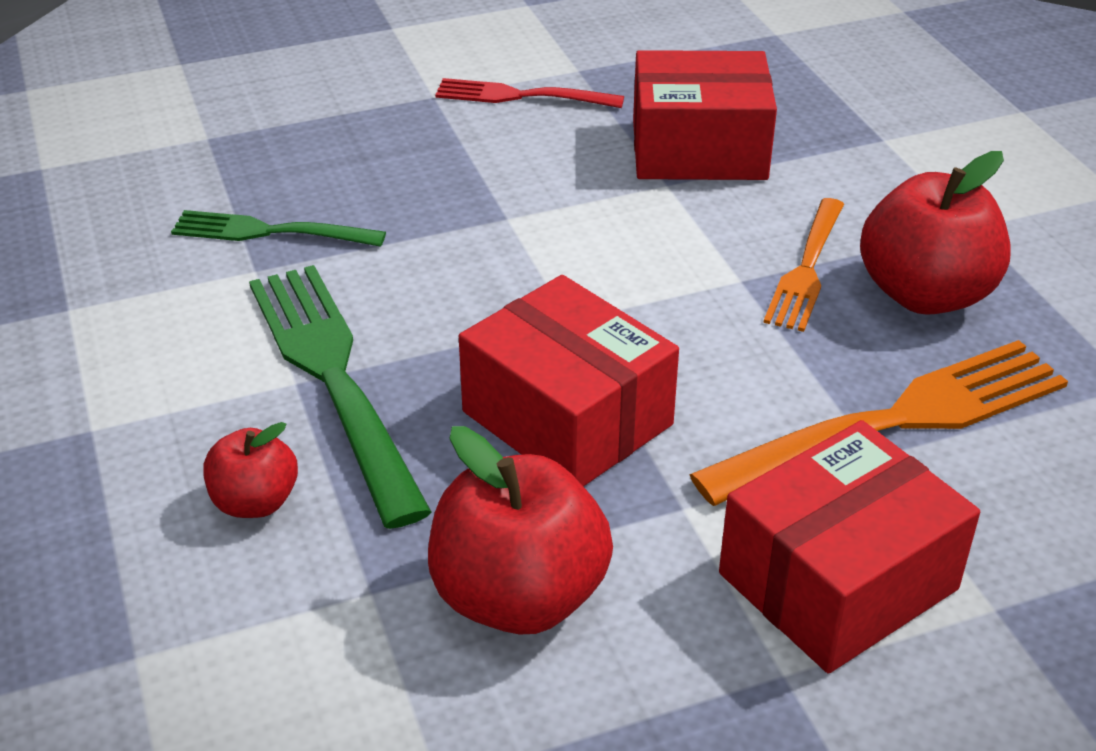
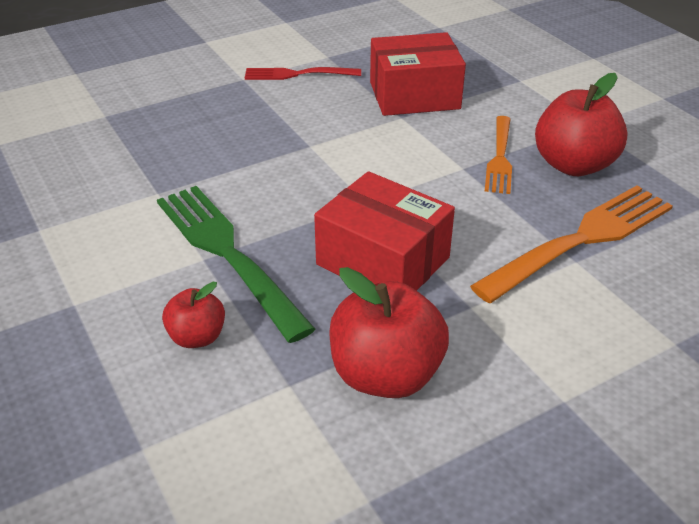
camera: 10 degrees left, 0 degrees up
green fork [171,210,386,247] -> none
red box [719,420,980,674] -> none

